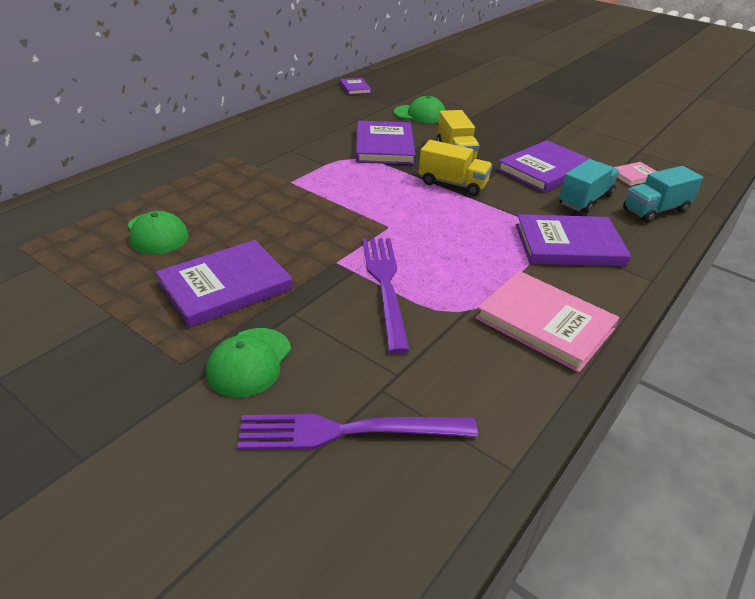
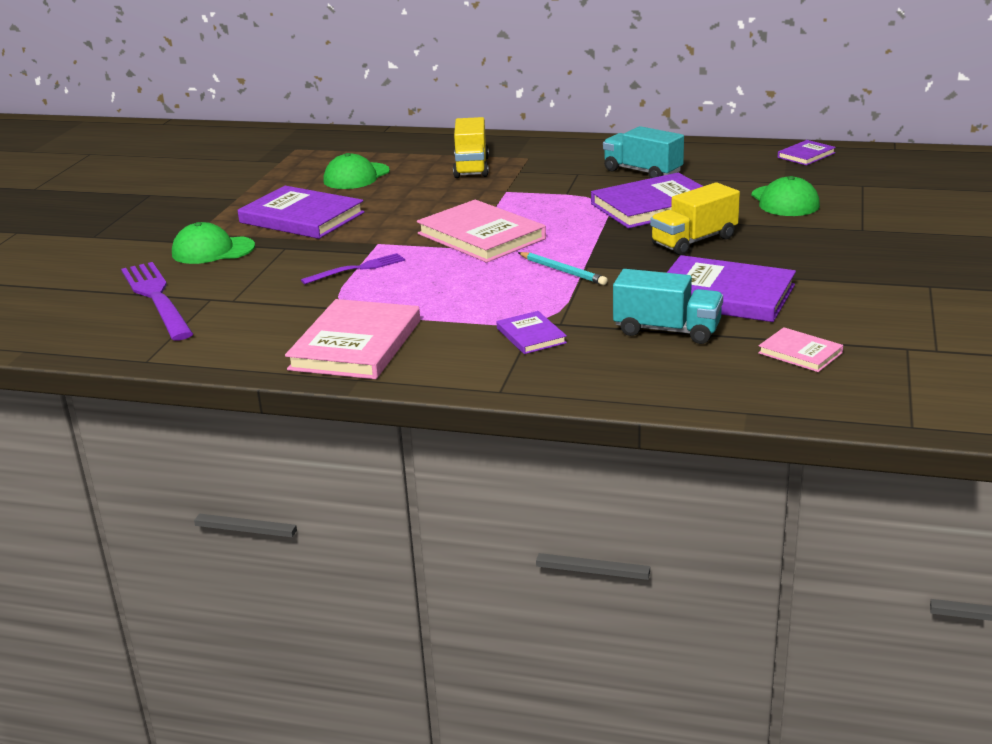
camera: 70 degrees right, 10 degrees down
purple fork [363,238,410,354] -> purple fork [301,253,405,284], size x0.57
yellow truck [418,140,492,196] -> yellow truck moved to [453,117,489,178]
purple book [516,214,631,266] -> purple book [497,311,567,354], size x0.51
turquoise truck [623,166,703,223] -> turquoise truck moved to [603,126,684,178]
none -> pink book [417,200,546,263]
none -> turquoise pencil [518,252,608,285]

